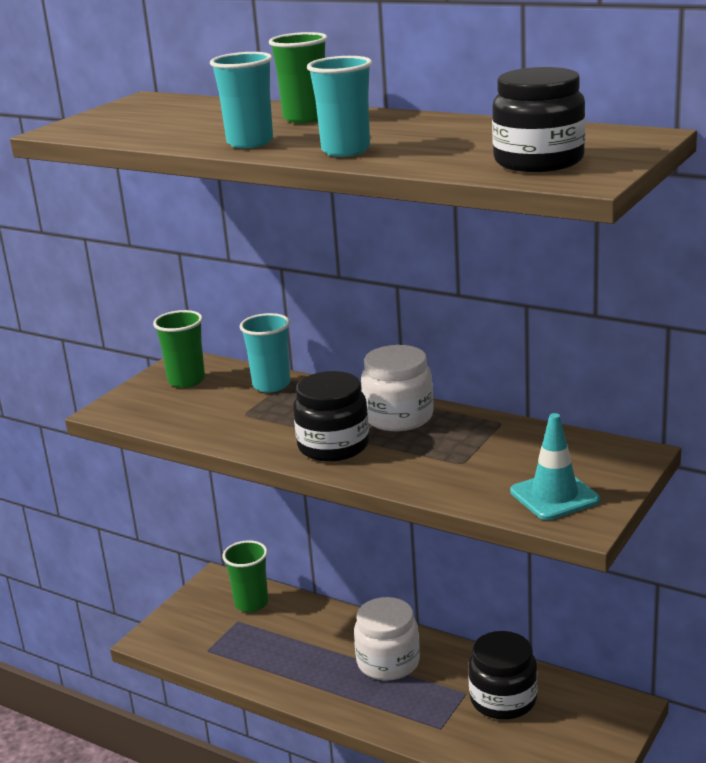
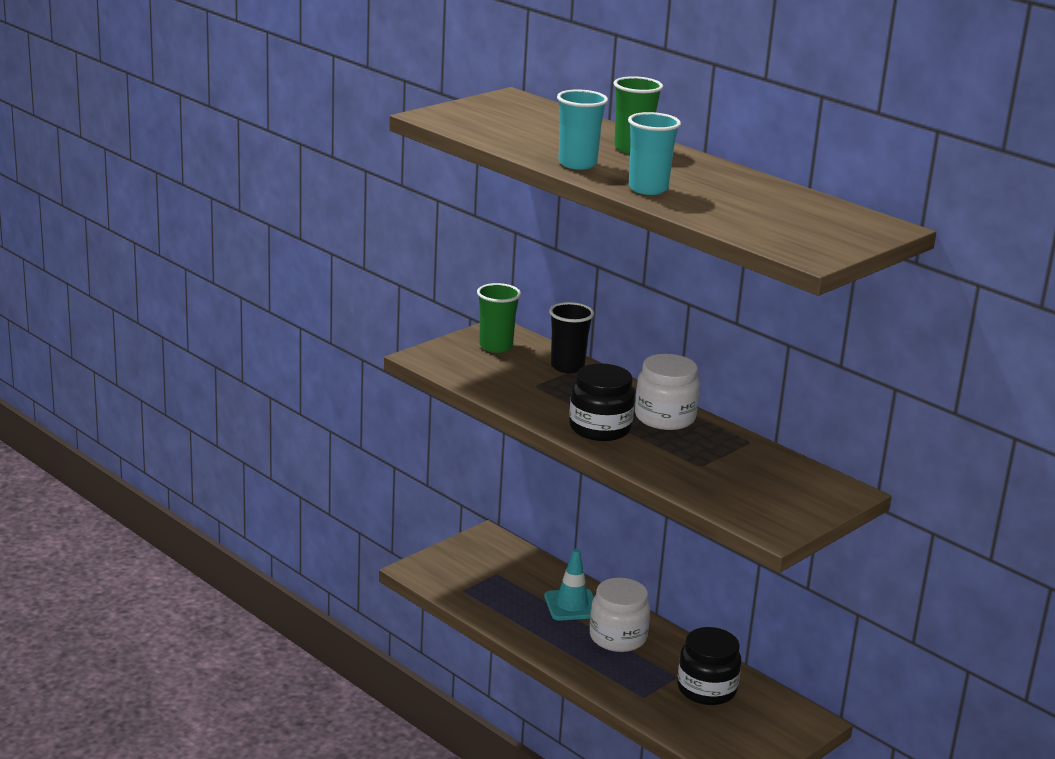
camera: 10 degrees right, 0 degrees up
green cup [222,540,268,612] -> none
turquoise cup [240,313,290,393] -> black cup [549,302,594,373]
black jar [492,67,585,172] -> none
turquoise traffic cone [510,413,600,520] -> turquoise traffic cone moved to [544,549,594,621]

